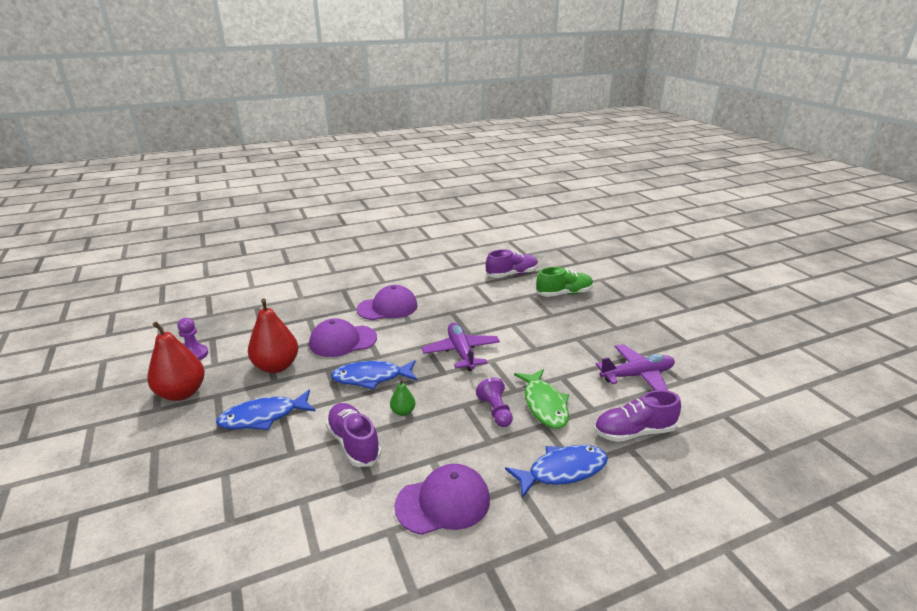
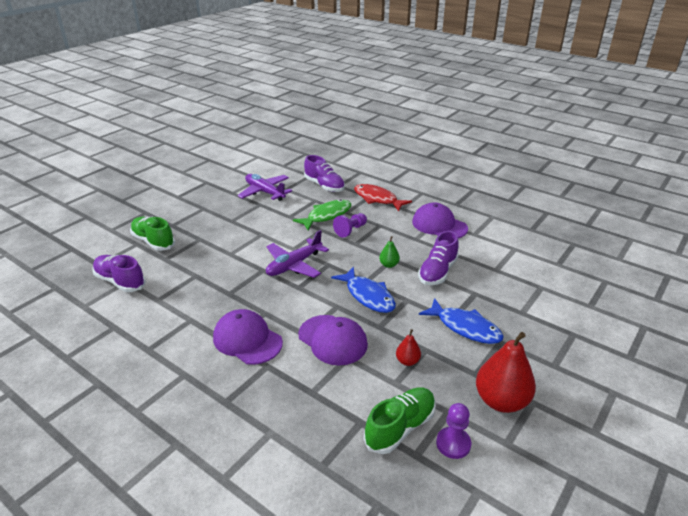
camera: 120 degrees left, 5 degrees up
red pear [248,298,298,373] -> red pear [396,329,421,366], size x0.48
blue fish [505,445,608,498] -> red fish [354,184,412,211]
none -> green shoe [364,387,436,454]

